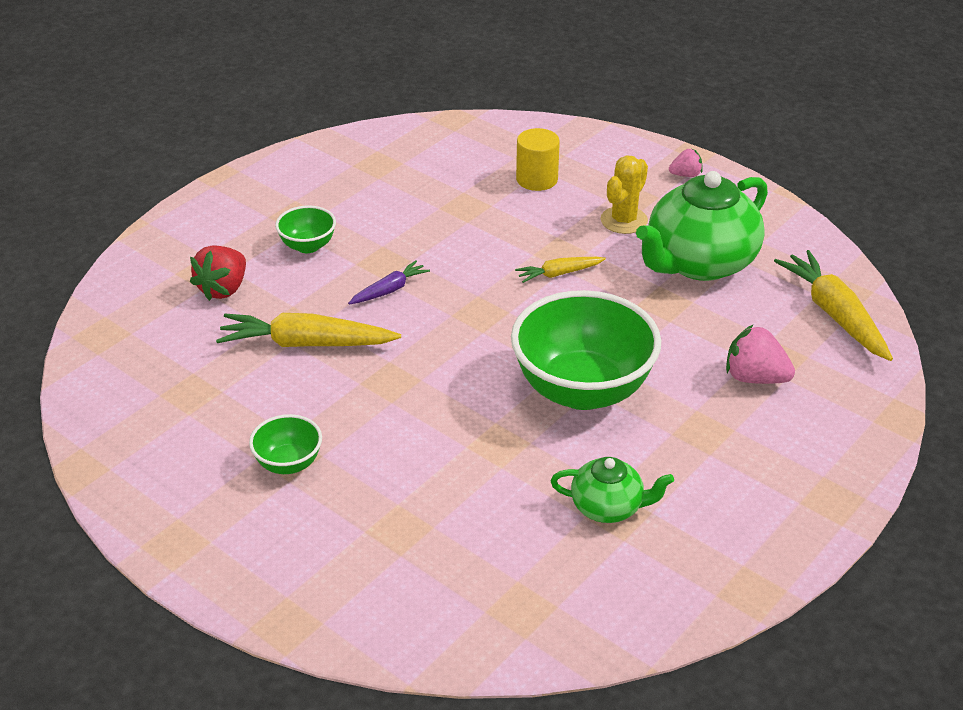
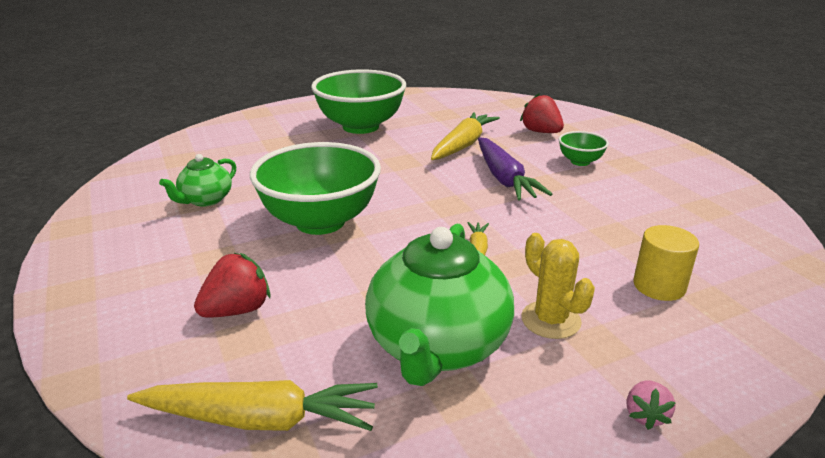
camera: 115 degrees right, 10 degrees down
green bowl [249,414,322,474] -> green bowl [311,70,406,134], size x2.15
purple carrot [348,260,430,304] -> purple carrot [478,137,552,200], size x1.85
green teapot [636,171,768,281] -> green teapot turned 150 degrees counterclockwise [365,223,514,386]
pink strawberry [726,324,795,384] -> red strawberry [194,253,270,318]

